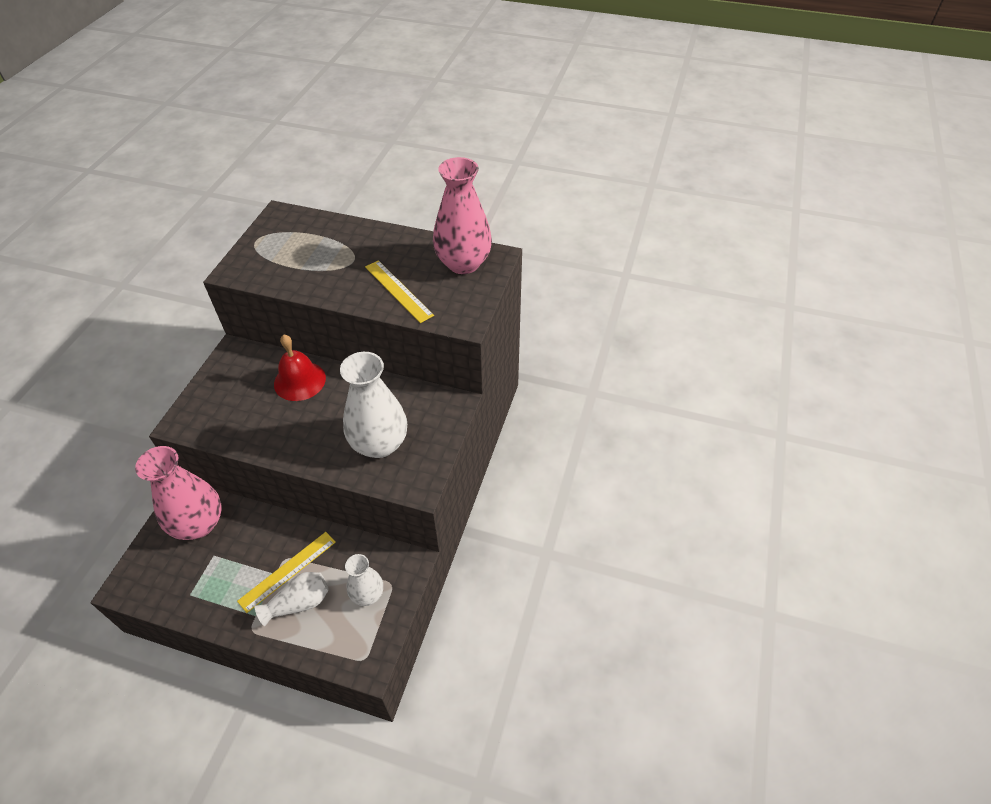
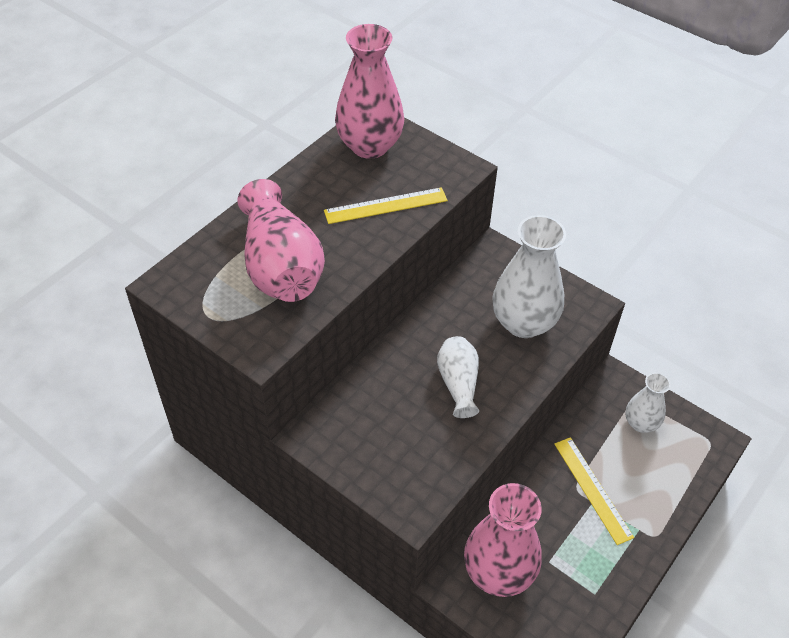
camera: 70 degrees left, 0 degrees up
white vase [255,572,329,626] -> white vase moved to [437,336,479,418]
red bell [274,335,326,401] -> none
none -> pink vase [237,179,325,302]

